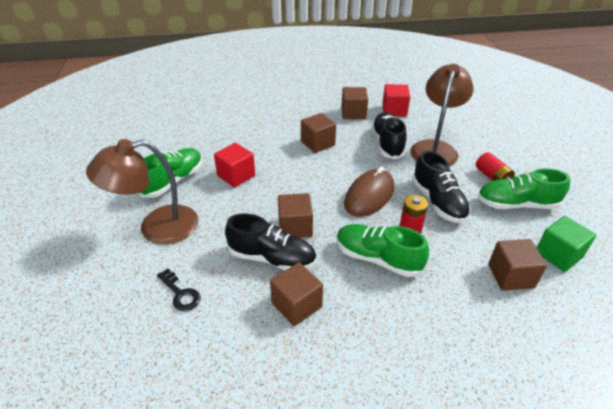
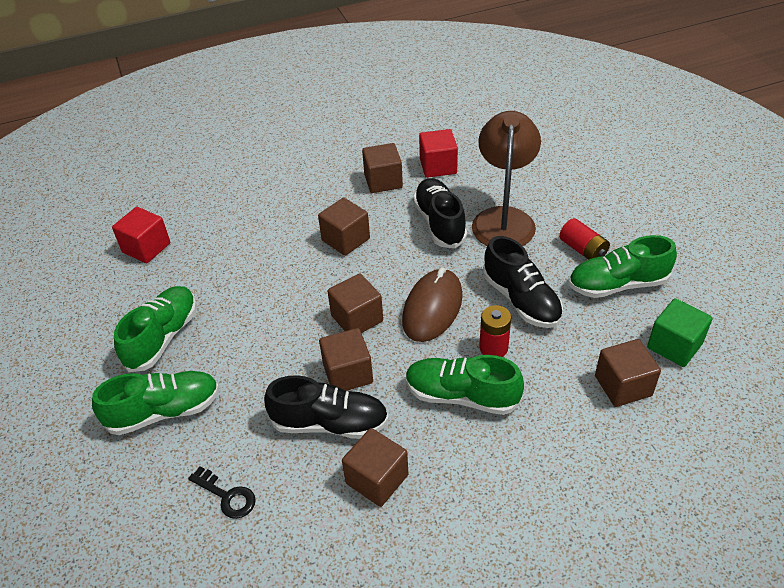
camera: 10 degrees left, 5 degrees up
brown lamp [86,139,198,244] -> green shoe [92,371,219,435]
red cube [214,143,255,188] -> red cube moved to [112,207,170,263]
none -> brown cube [327,273,383,333]

